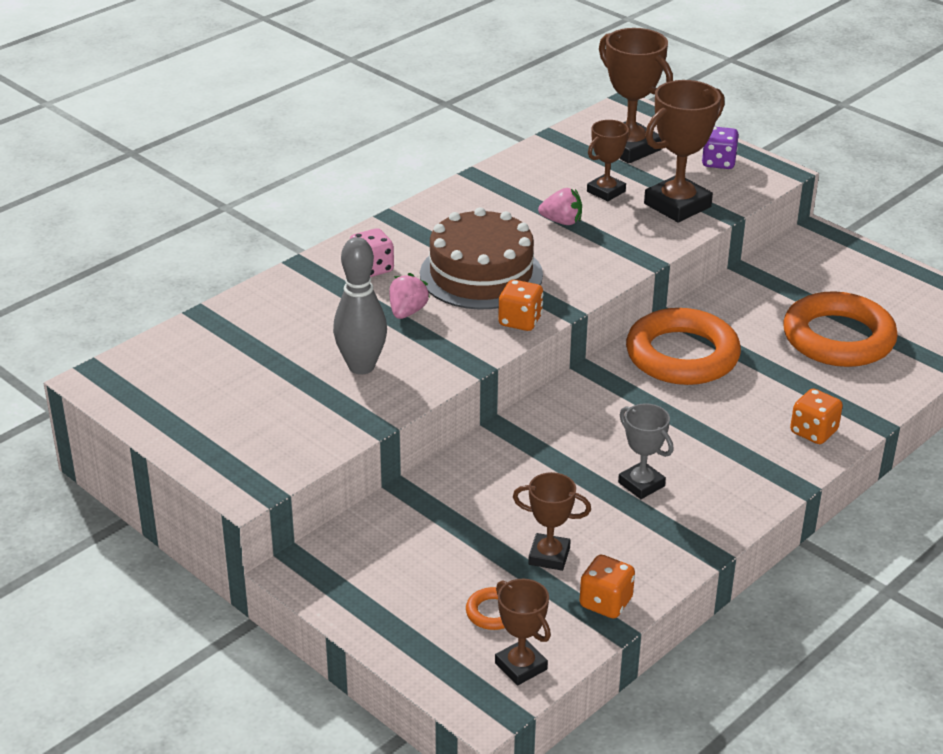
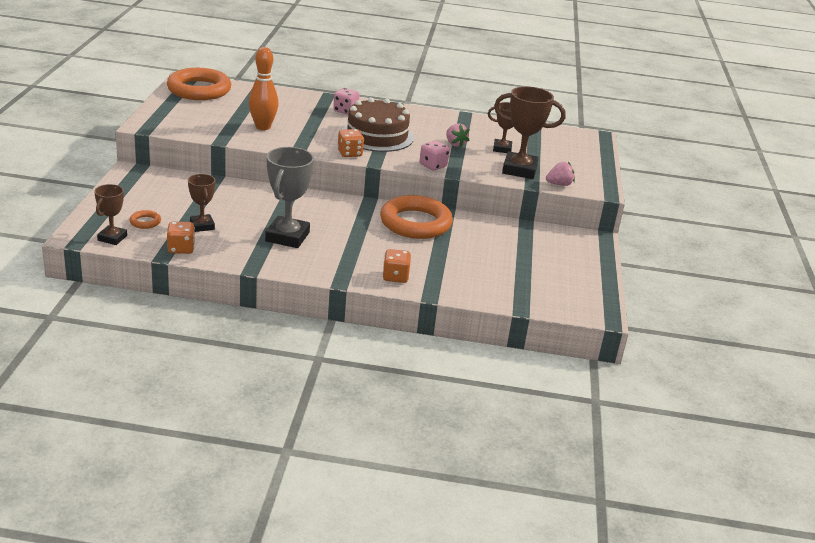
camera: 50 degrees right, 5 degrees down
grey bowling pin [333,237,387,375] -> orange bowling pin [249,47,279,130]
pink strawberry [389,273,430,319] -> pink strawberry moved to [546,162,575,186]
brown trophy [599,28,673,164] -> none
grey trophy [618,403,674,499] -> grey trophy [265,147,314,248], size x1.71
purple dice [702,127,739,169] -> none
orange ring [783,291,898,367] -> orange ring moved to [167,68,231,100]
none -> pink dice [420,141,450,171]

